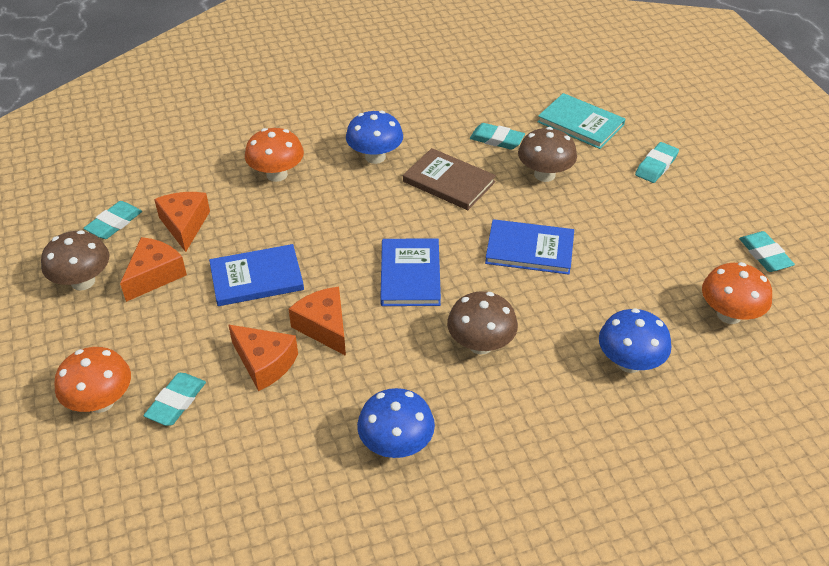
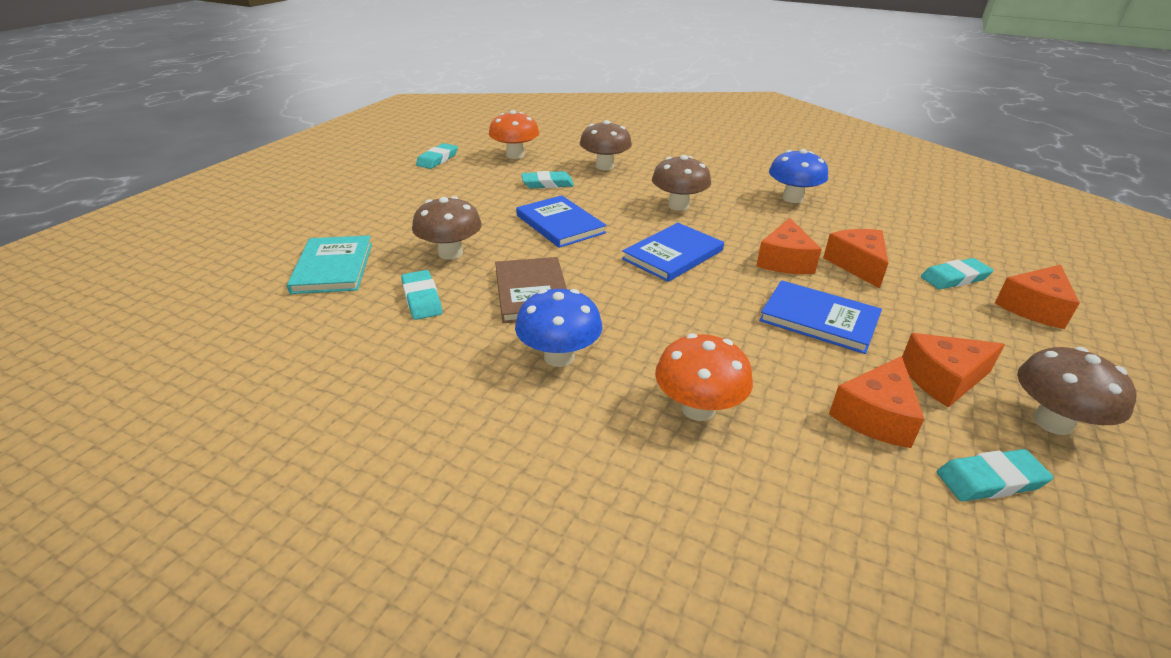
camera: 135 degrees left, 10 degrees down
orange mushroom [54,347,131,413] -> orange cheese [995,265,1080,329]
blue mushroom [599,308,672,373] -> brown mushroom [580,120,632,170]
turquoise eraser [635,142,679,183] -> turquoise eraser moved to [522,171,574,188]

